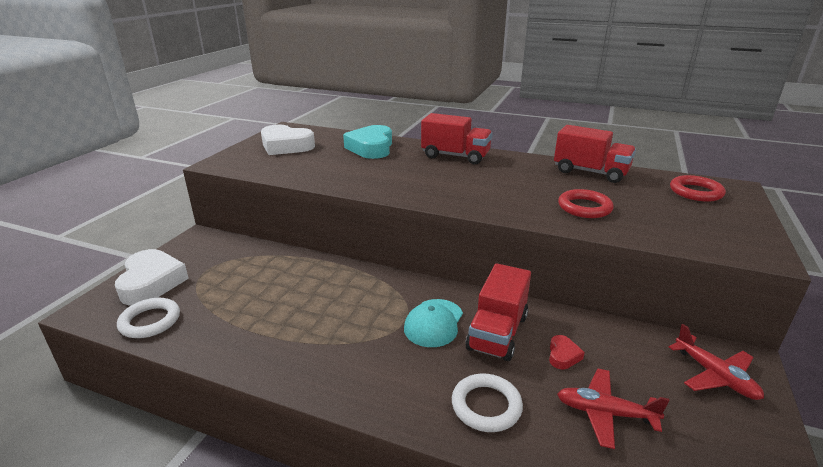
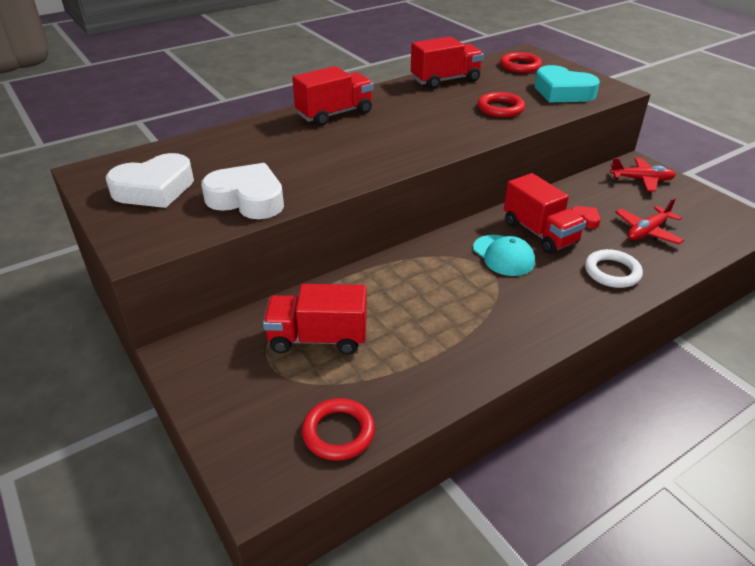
camera: 55 degrees left, 10 degrees up
white heart [115,249,189,306] -> white heart moved to [201,163,284,219]
white ring [117,298,180,338] -> red ring [302,398,375,461]
turquoise heart [343,125,392,159] -> turquoise heart moved to [534,65,600,102]
none -> red truck [263,284,367,355]

